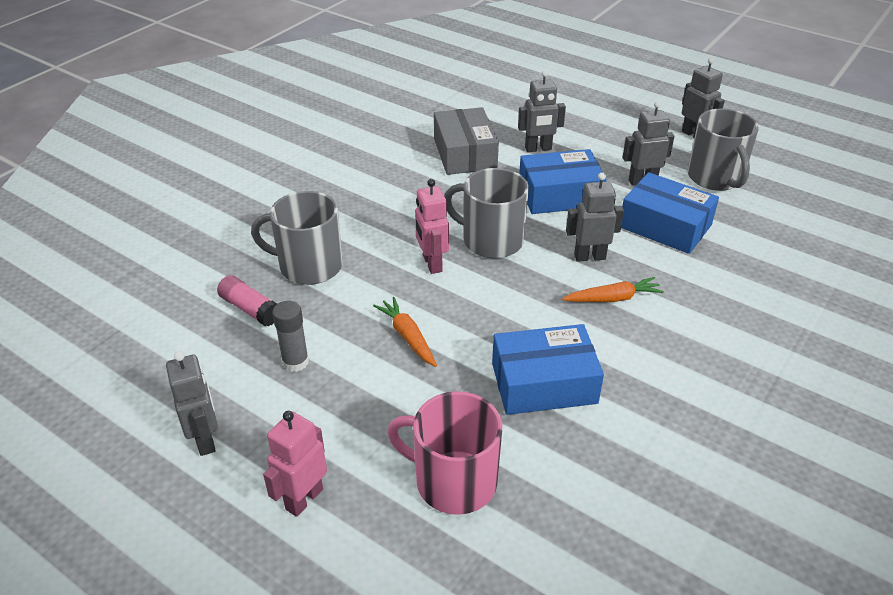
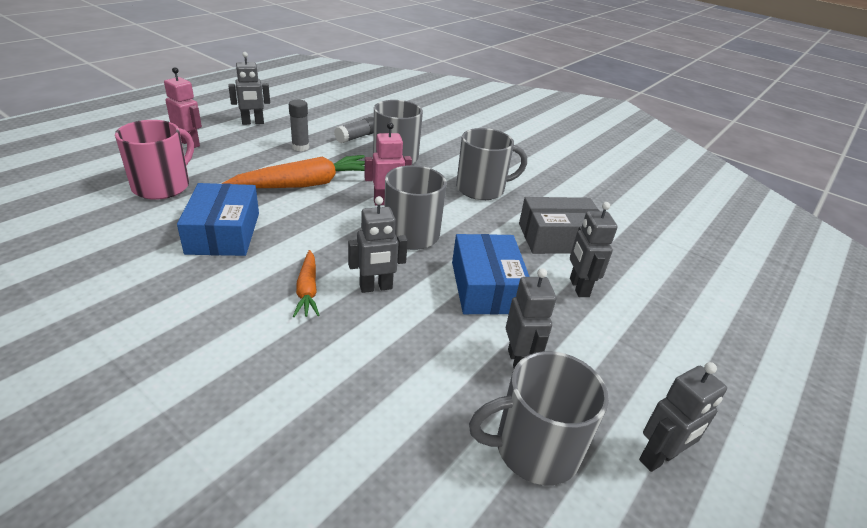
camera: 90 degrees right, 5 degrees down
pink glue stick [217,275,277,327] -> grey glue stick [334,117,374,143]
orange carrot [373,297,437,367] -> orange carrot [221,155,365,188], size x1.87
grey robot [566,172,624,262] -> grey robot turned 75 degrees clockwise [348,196,408,293]
blue box [621,172,719,254] -> none
none -> grey mug [456,128,527,200]

